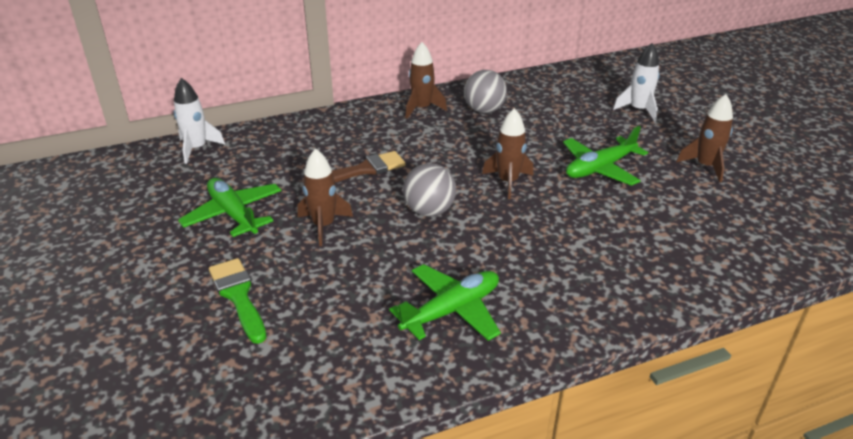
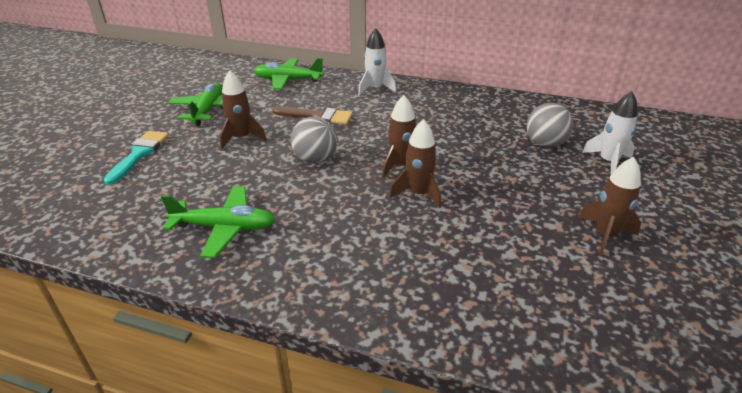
camera: 40 degrees right, 0 degrees up
white rocket [174,78,225,164] -> white rocket moved to [358,28,396,96]
green brush [209,258,266,344] -> turquoise brush [104,131,169,185]
brown rocket [405,42,447,119] -> brown rocket moved to [389,119,441,208]
grey ball [464,70,507,113] -> grey ball moved to [526,103,574,148]
green plane [563,126,648,186] -> green plane moved to [254,58,324,89]

